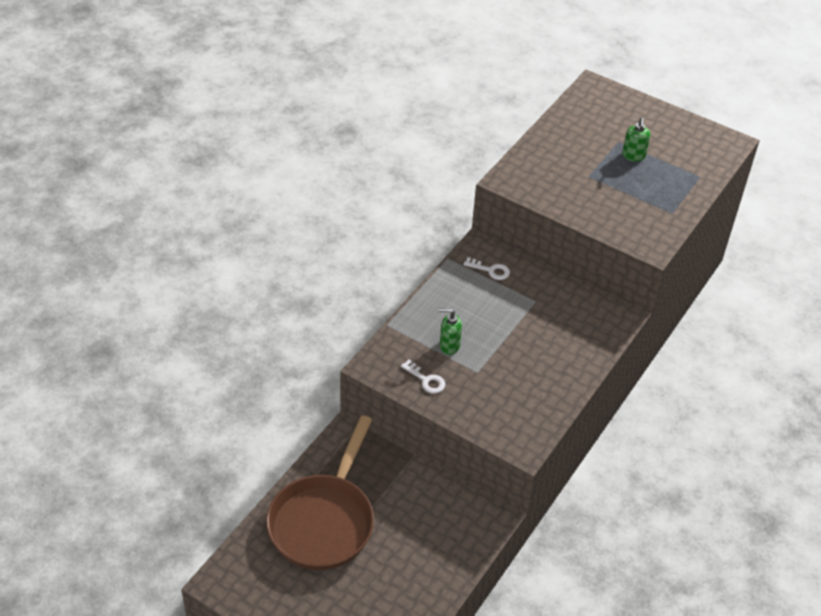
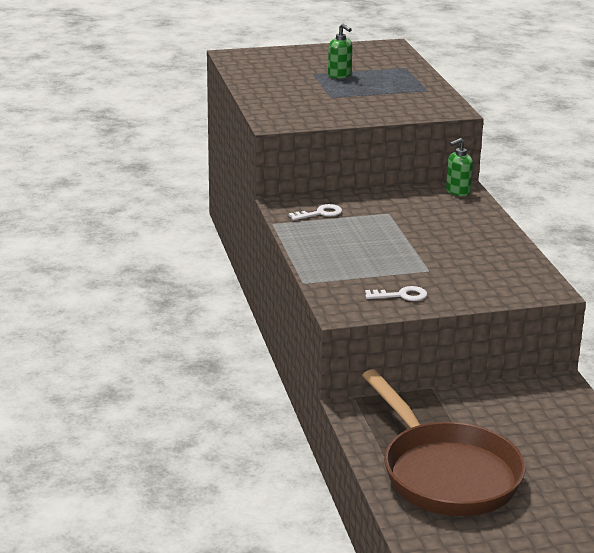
camera: 45 degrees left, 20 degrees down
green soap dispenser [439,308,462,355] -> green soap dispenser moved to [446,138,473,196]

